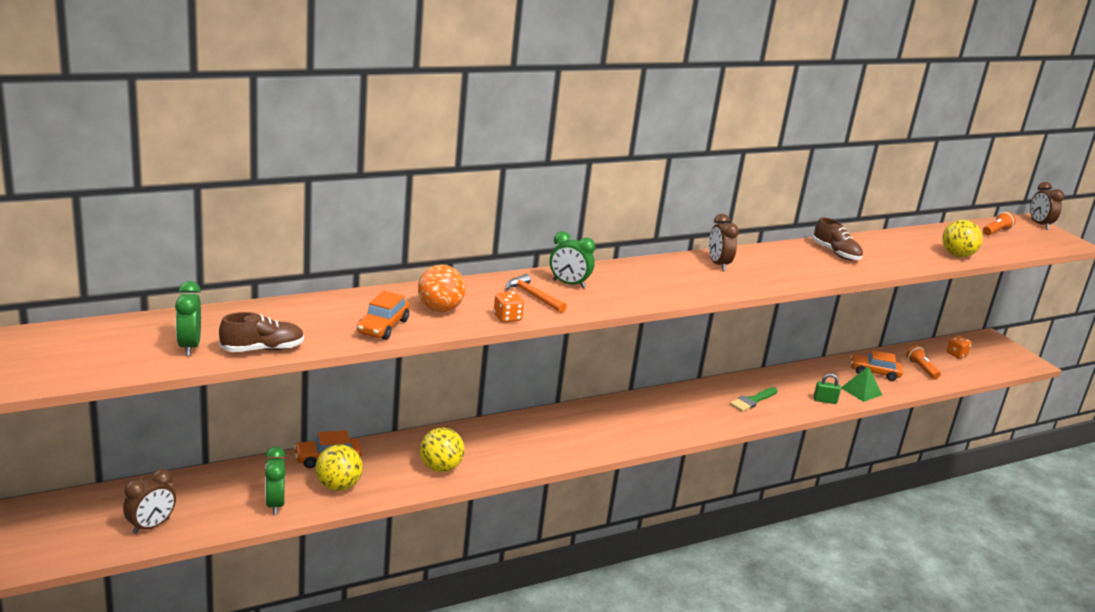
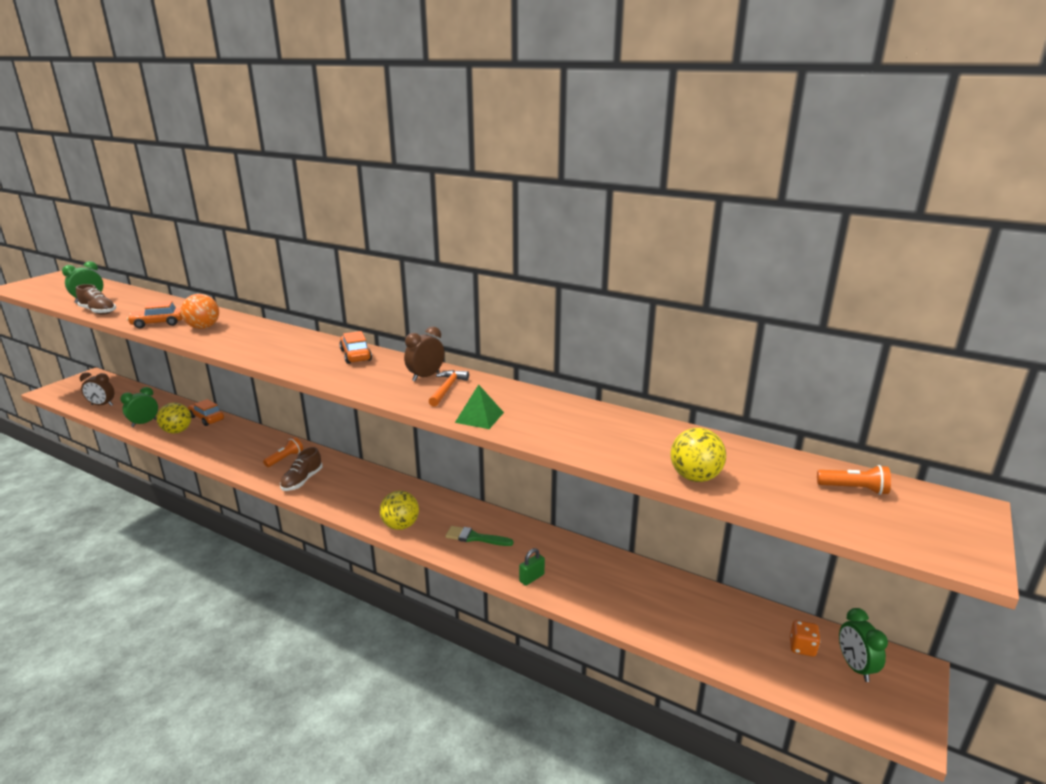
camera: 60 degrees right, 0 degrees up
yellow ball [420,428,464,472] -> yellow ball moved to [380,491,419,530]
orange dice [494,292,524,323] -> none
orange hammer [506,274,567,313] -> orange hammer moved to [428,370,469,407]
green clock [550,231,595,288] -> green clock moved to [839,608,888,682]
brown shoe [813,217,863,261] -> brown shoe moved to [280,447,323,491]
green padlock [813,374,841,404] -> green padlock turned 75 degrees clockwise [519,548,545,586]
green pyramid [841,366,882,402] -> green pyramid moved to [455,384,504,429]
orange car [850,350,903,381] -> orange car moved to [339,331,372,364]
orange flashlight [906,345,941,379] -> orange flashlight moved to [263,437,303,467]
brown clock [1030,182,1064,230] -> none

